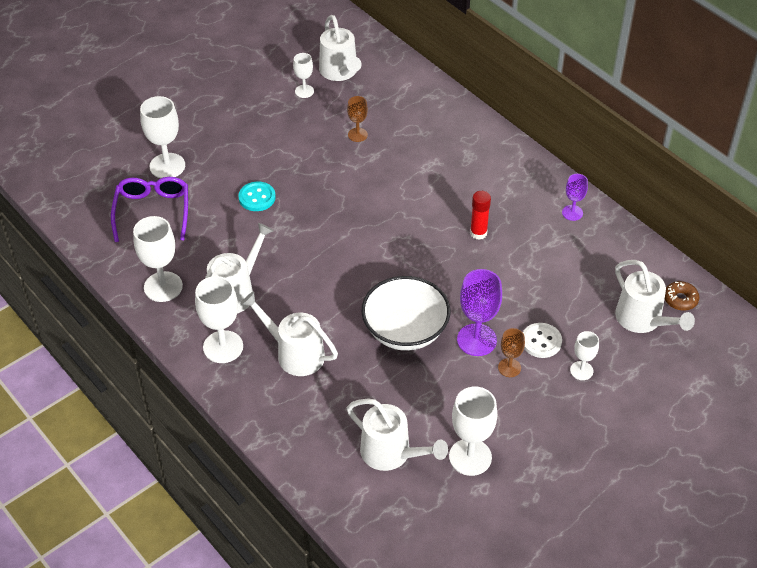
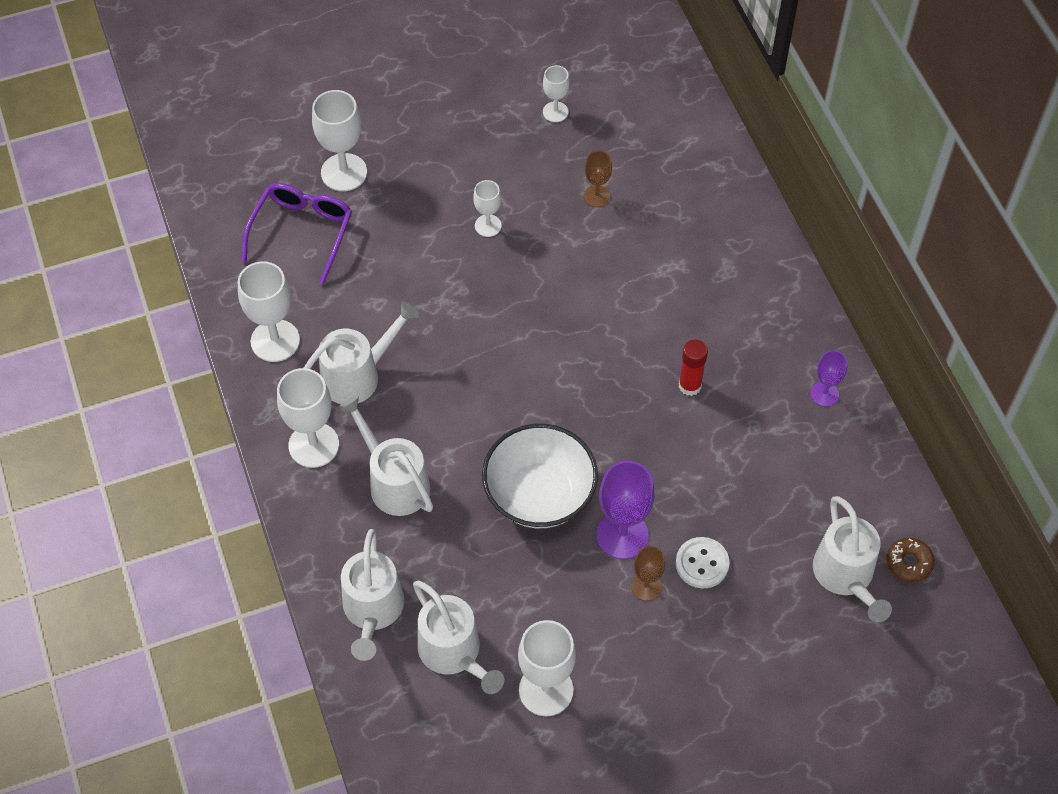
camera: 20 degrees right, 10 degrees up
turquoise button [238,182,276,211] -> none
white watering can [319,15,362,81] -> white watering can moved to [341,529,404,661]
white goblet [570,331,599,380] -> white goblet moved to [473,180,502,237]

